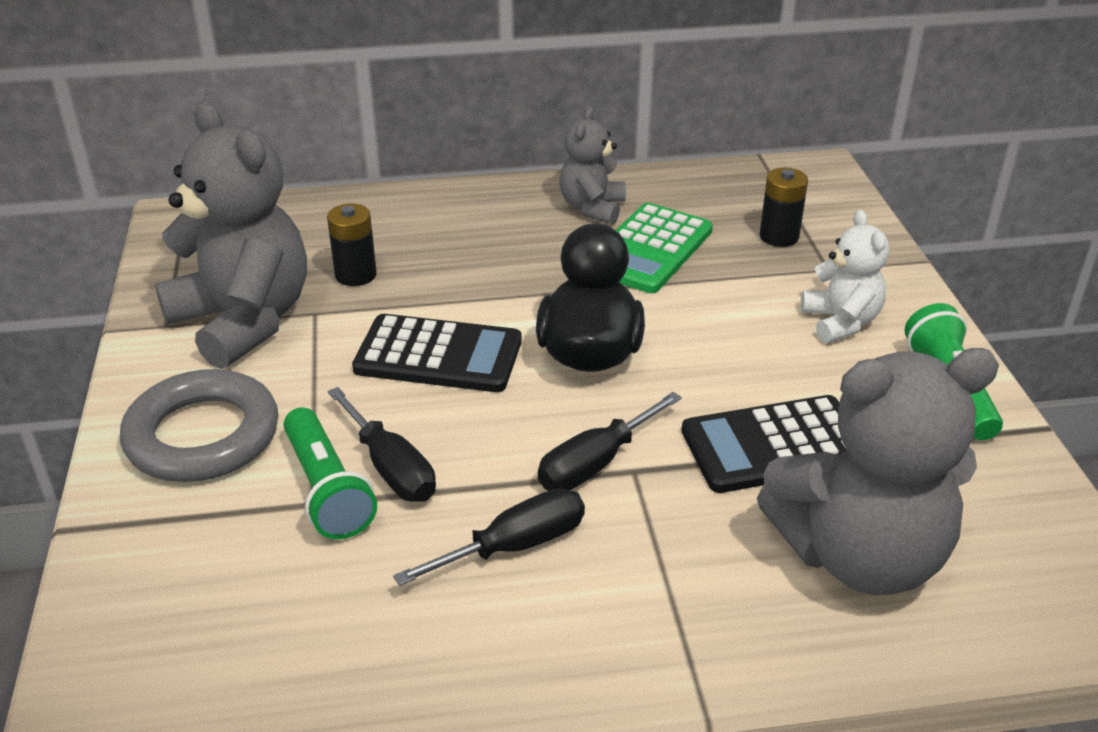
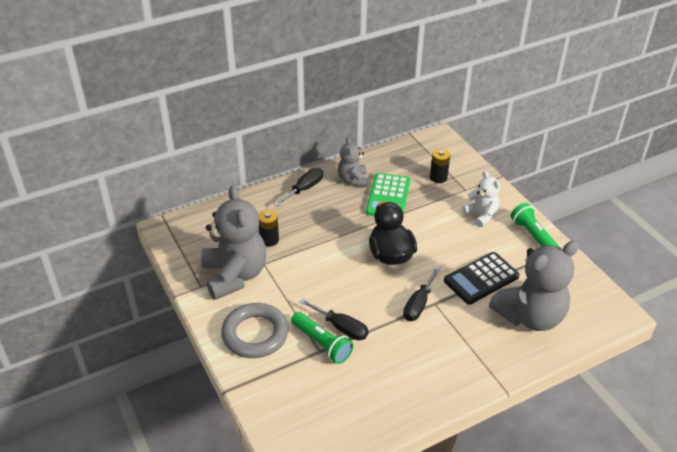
camera: 20 degrees left, 5 degrees up
grey teddy bear [155,102,307,369] -> grey teddy bear turned 45 degrees clockwise [201,186,266,300]
black calculator [352,314,522,392] -> none
black screwdriver [393,488,585,586] -> black screwdriver moved to [274,168,323,206]

